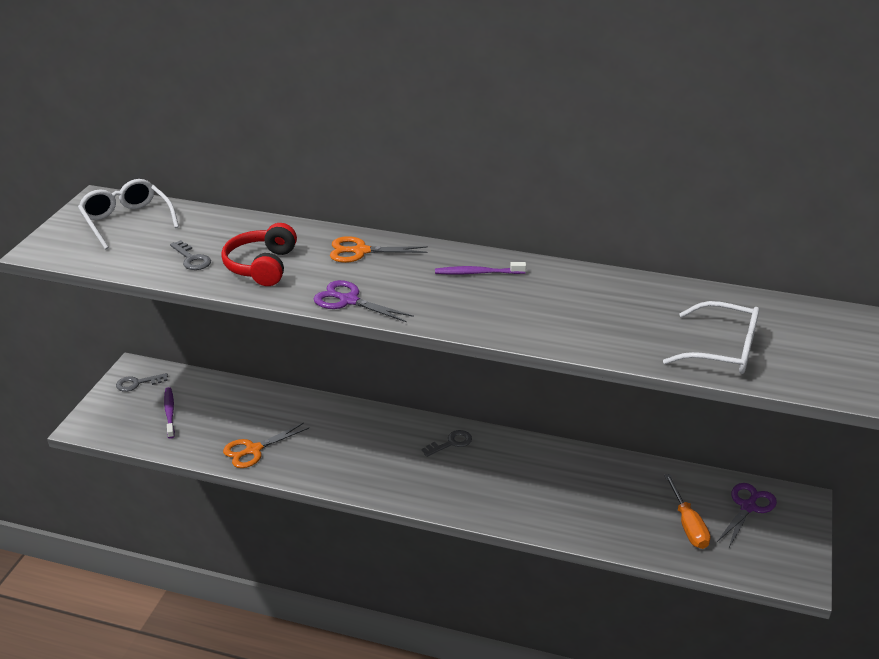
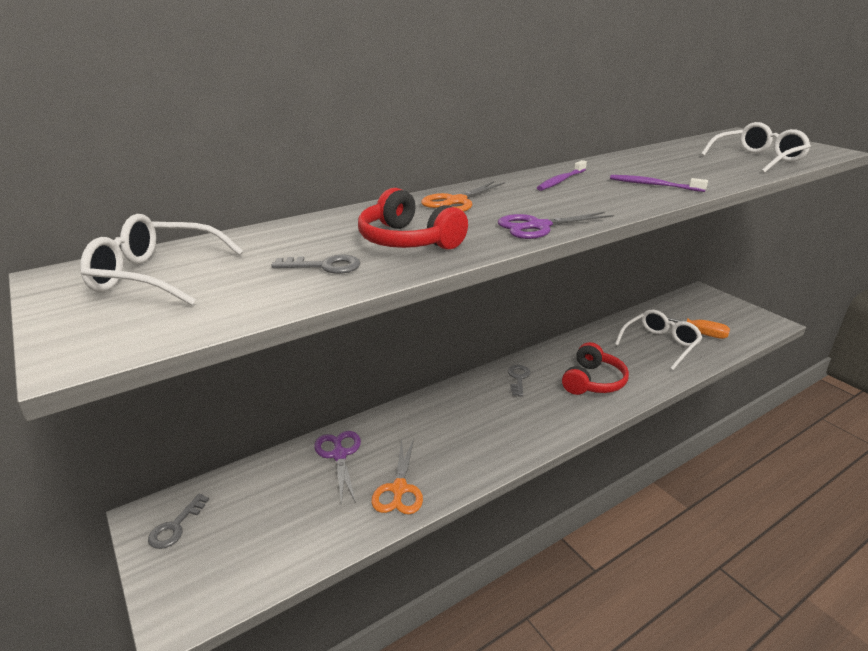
camera: 50 degrees left, 5 degrees down
purple toothbrush [164,387,175,439] -> purple toothbrush moved to [610,175,708,192]
purple scissors [717,483,777,547] -> purple scissors moved to [314,431,361,504]
none -> red headphones [562,342,629,395]
none -> white glasses [615,310,703,370]

